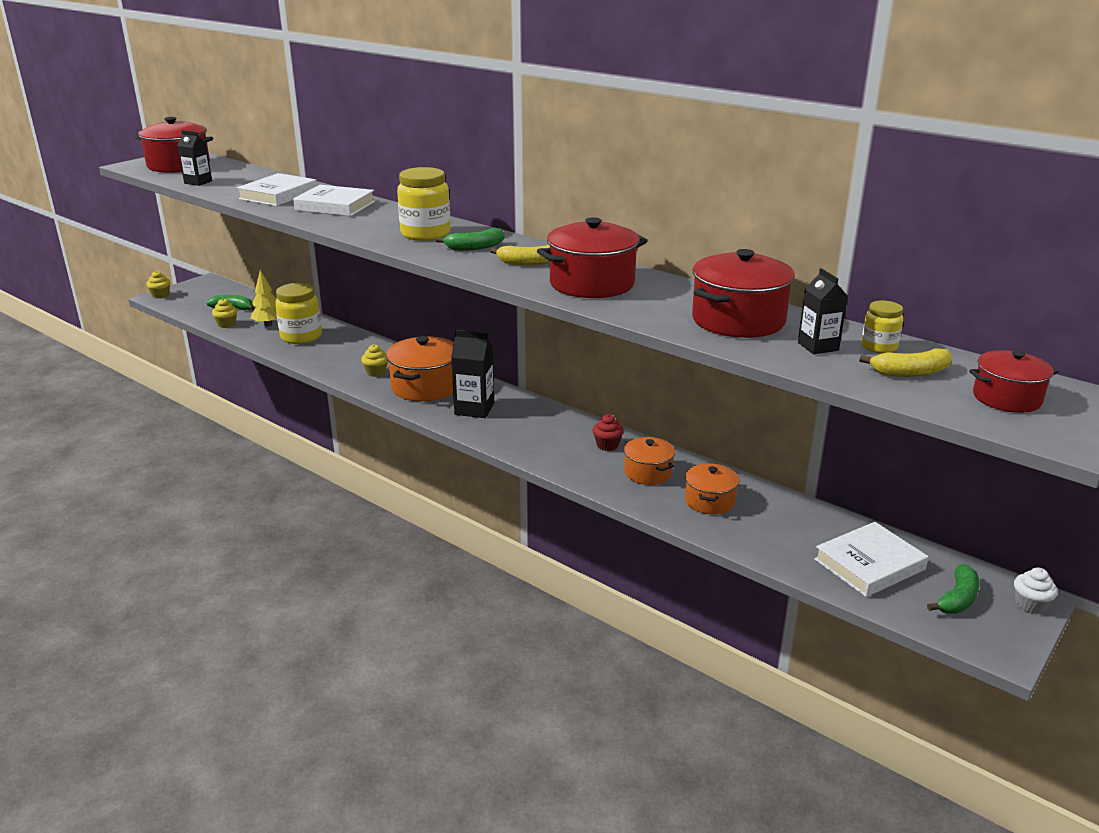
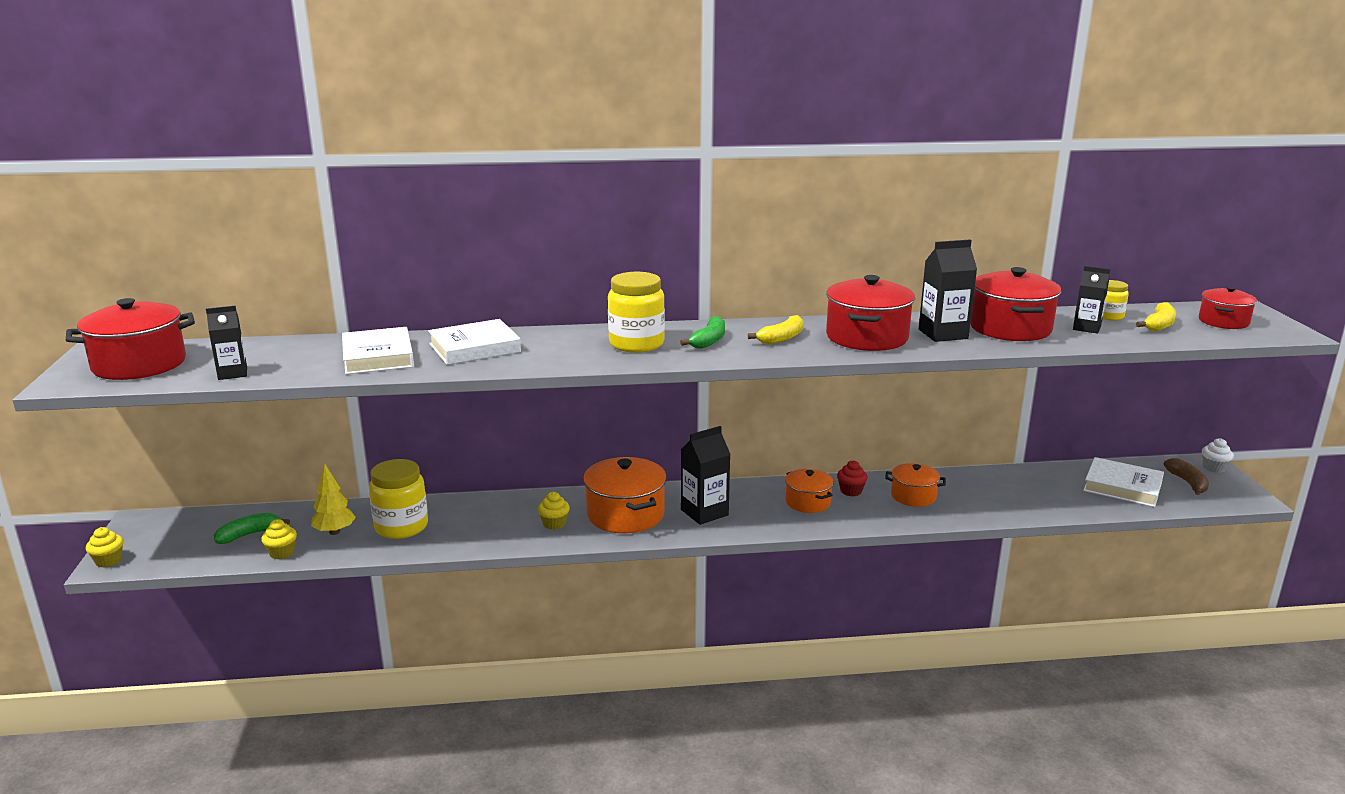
camera: 45 degrees left, 5 degrees down
orange pot [685,463,739,515] -> orange pot moved to [785,469,834,513]
white book [814,522,928,597] -> white book turned 75 degrees counterclockwise [1083,457,1164,507]
green banana [927,564,980,614] -> brown banana [1163,458,1209,495]
none -> black carton [919,240,977,342]

